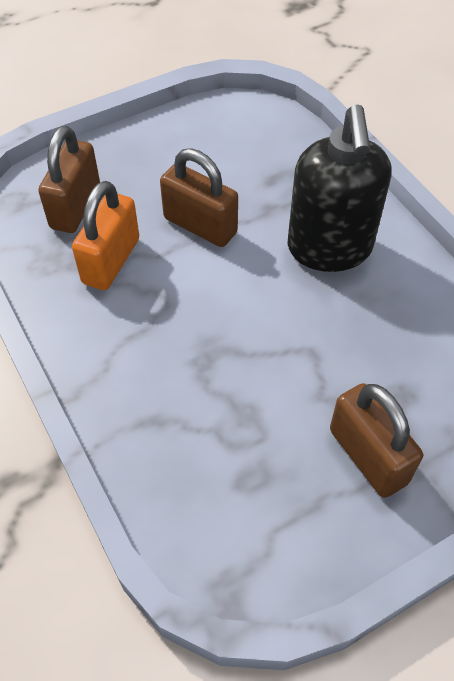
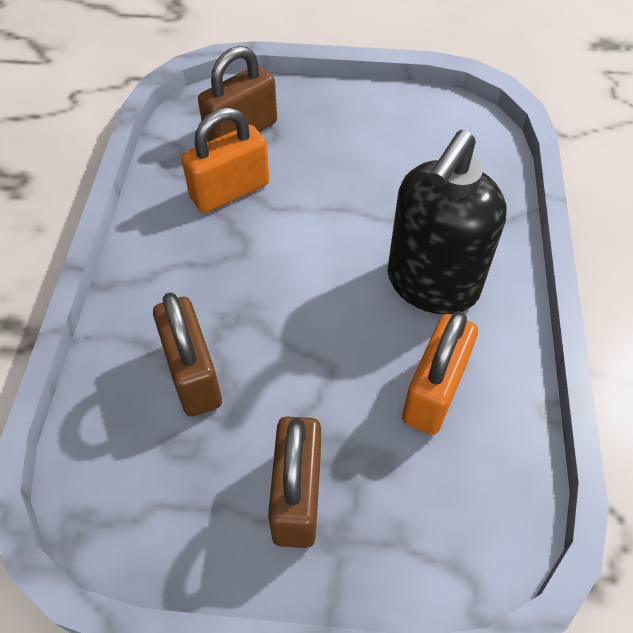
camera: 35 degrees right, 0 degrees up
brown padlock [160,148,238,247] -> brown padlock moved to [153,292,222,417]
none -> orange padlock [402,311,478,435]

